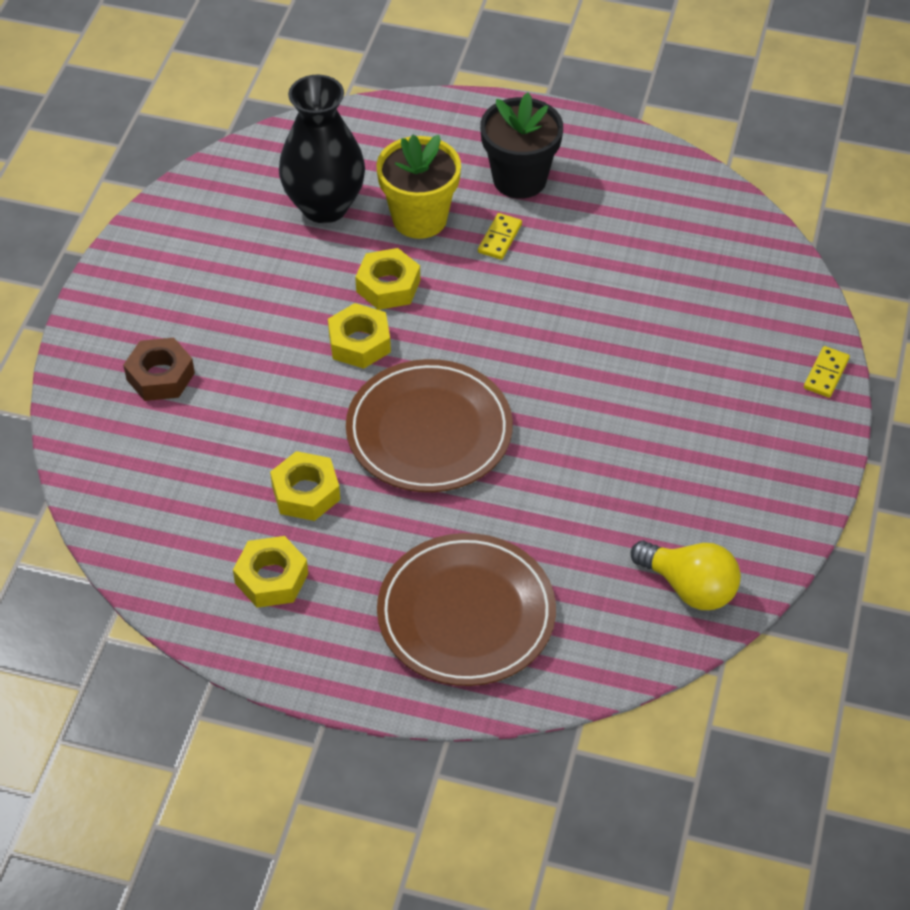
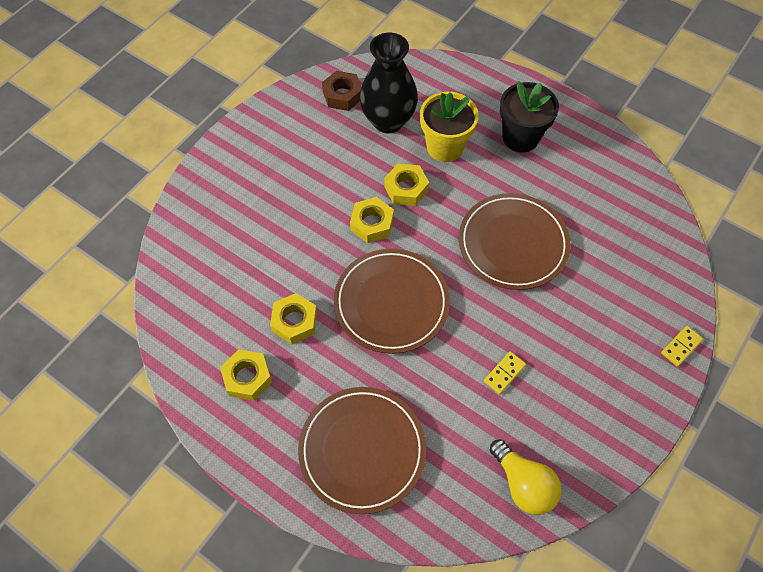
camera: 20 degrees right, 10 degrees up
brown nut [123,338,195,401] -> brown nut moved to [322,71,361,111]
yellow domino [478,213,522,260] -> yellow domino moved to [484,351,526,395]
none -> brown plate [459,193,571,290]

